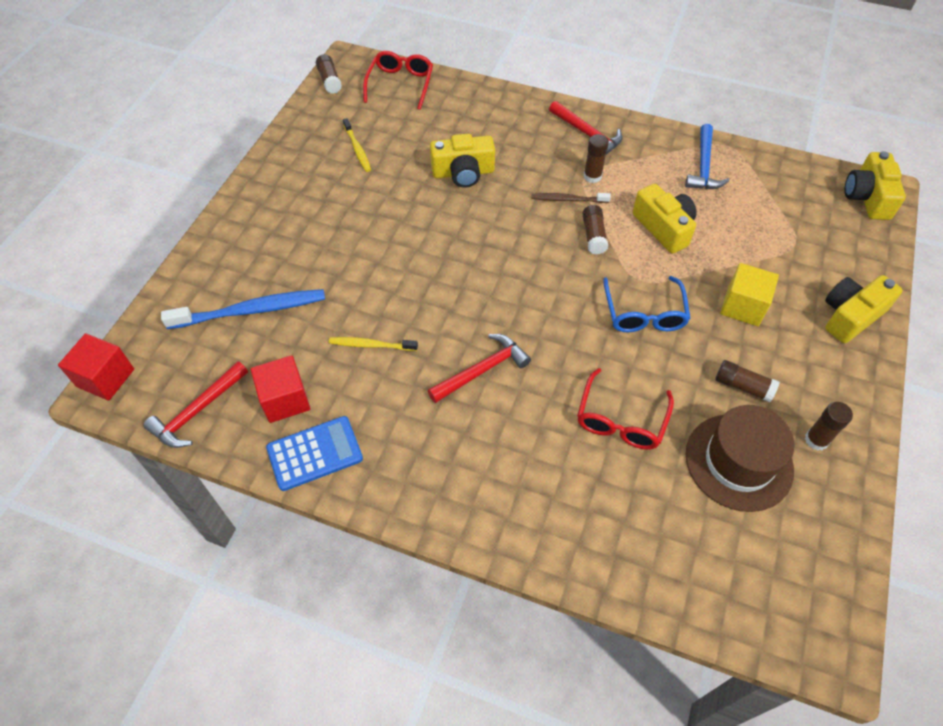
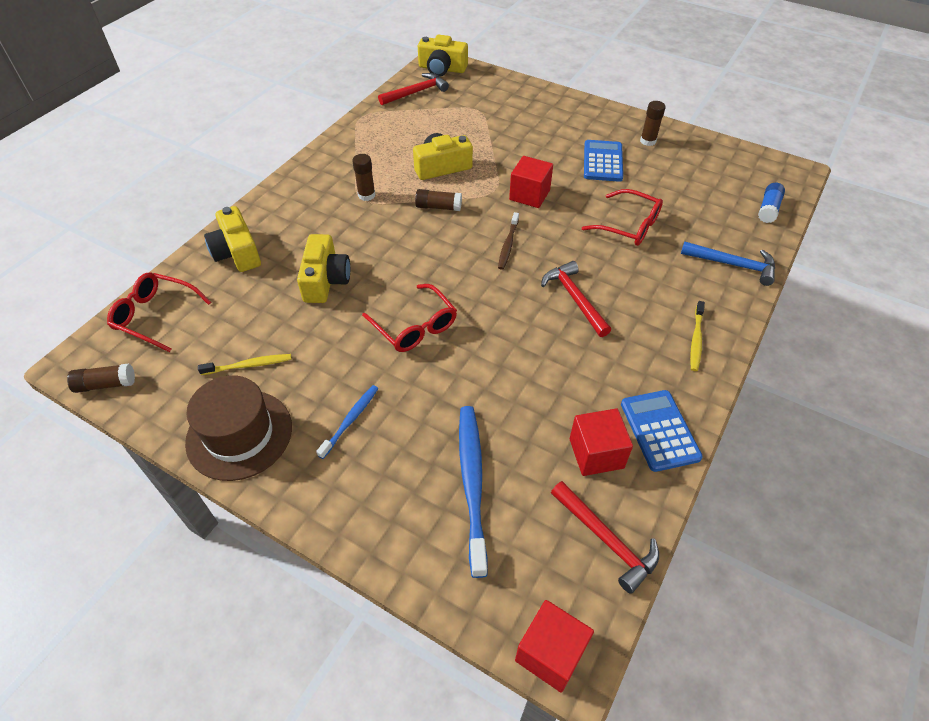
camera: 80 degrees left, 5 degrees down
yellow toothbrush [329,337,418,351] -> yellow toothbrush moved to [690,301,705,371]
brown toothbrush [531,193,611,203] -> brown toothbrush moved to [498,212,519,270]
red hammer [549,101,623,155] -> red hammer moved to [378,73,449,105]
blue glasses [603,276,691,332] -> red cube [509,156,553,208]
blue hammer [685,124,729,189] -> blue hammer moved to [681,242,775,286]
brown hat [686,405,794,512] -> brown hat moved to [185,375,292,481]
brown glue stick [715,360,779,402] -> blue calculator [584,140,623,182]
yellow cube [720,263,779,326] -> none
yellow camera [825,275,903,343] -> yellow camera moved to [204,206,261,272]
none -> blue toothbrush [316,385,379,459]
none -> red glasses [362,284,457,352]
none -> blue glue stick [758,183,785,223]

